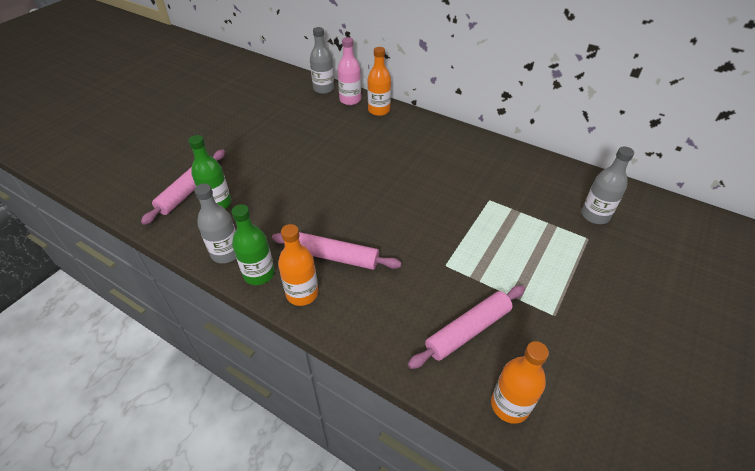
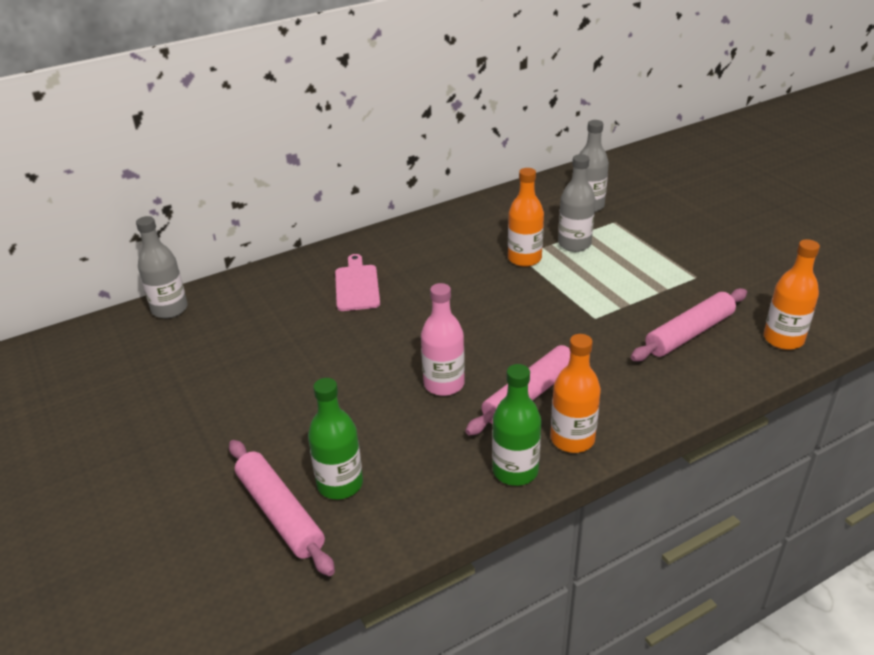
camera: 60 degrees left, 10 degrees down
grey bottle [194,183,236,263] -> grey bottle moved to [558,154,595,252]
pink bottle [338,37,361,105] -> pink bottle moved to [421,283,465,396]
orange bottle [367,47,391,116] -> orange bottle moved to [508,168,544,267]
pink rolling pin [408,285,525,369] -> pink rolling pin turned 60 degrees clockwise [631,288,747,361]
none -> pink cutting board [335,254,380,311]

